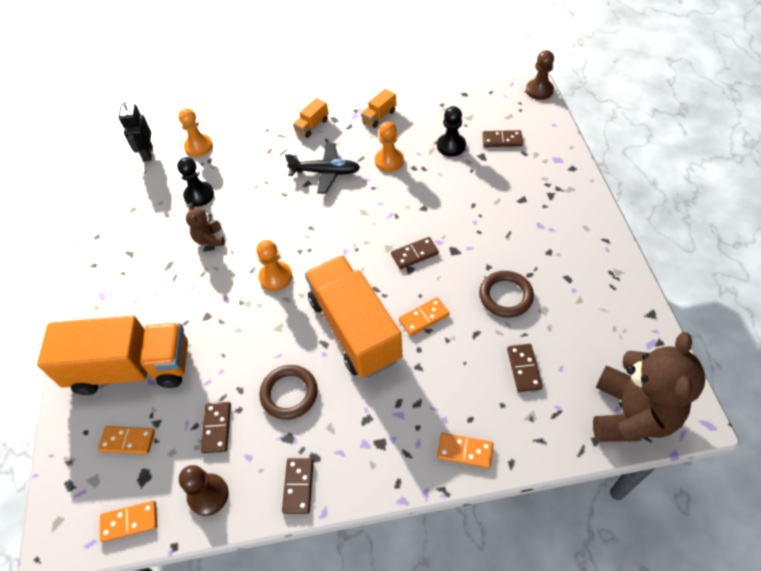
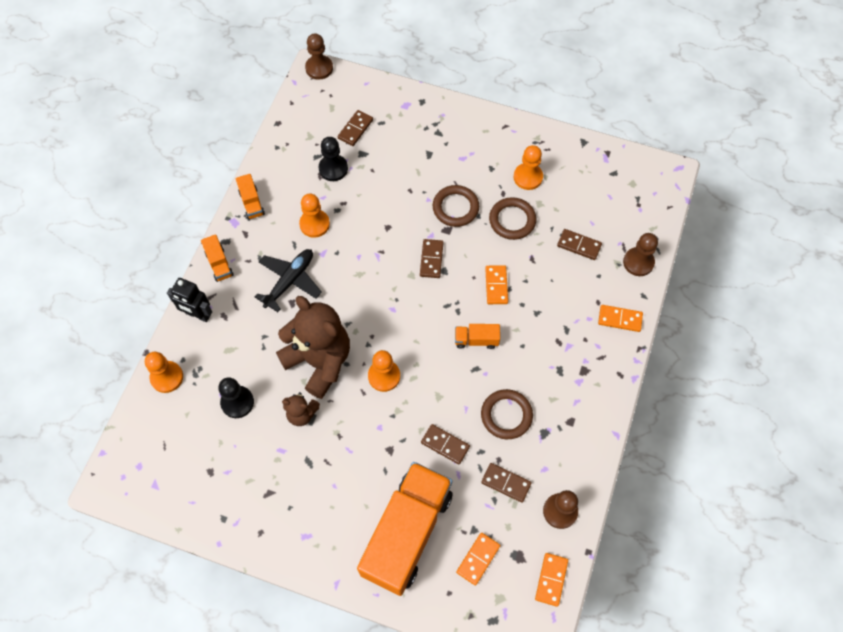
camera: 65 degrees left, 10 degrees up
black robot [119,100,153,162] -> black robot moved to [167,278,212,322]
brown domino [282,458,314,514] -> brown domino moved to [421,424,470,464]
orange truck [305,255,402,378] -> orange truck [455,324,500,349], size x0.40
orange domino [437,433,493,468] -> orange domino turned 60 degrees clockwise [598,305,643,332]
brown teddy bear [593,332,705,442] -> brown teddy bear moved to [276,296,350,399]
none -> brown ring [433,185,479,227]
none -> orange pawn [514,145,543,190]
none -> brown pawn [623,233,658,276]

